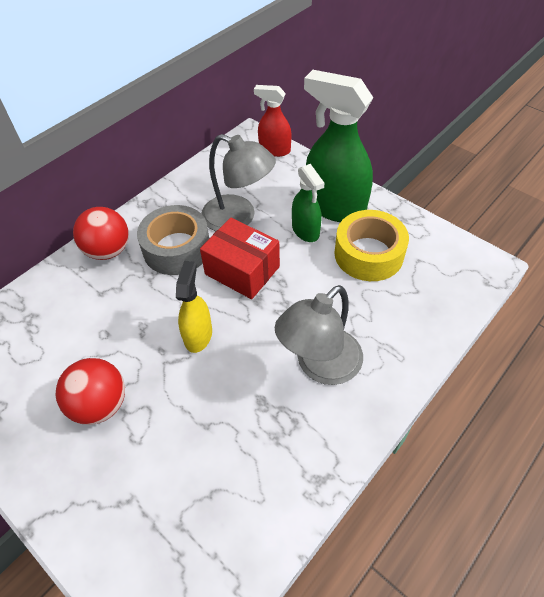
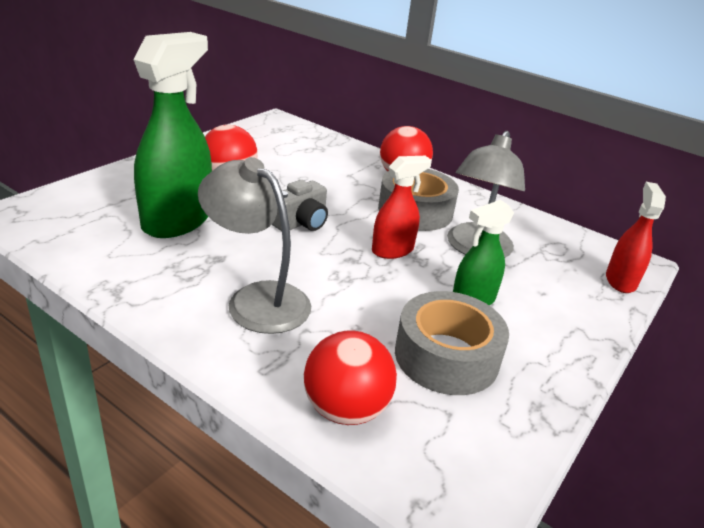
camera: 80 degrees right, 20 degrees down
yellow spray bottle [176,261,212,353] -> grey camera [272,180,328,231]
red box [200,218,280,299] -> red spray bottle [372,156,432,259]
green spray bottle [304,70,373,222] -> green spray bottle moved to [133,32,212,238]
yellow tape [335,210,409,281] -> grey tape [395,291,509,395]
none -> red ball [304,331,397,425]

